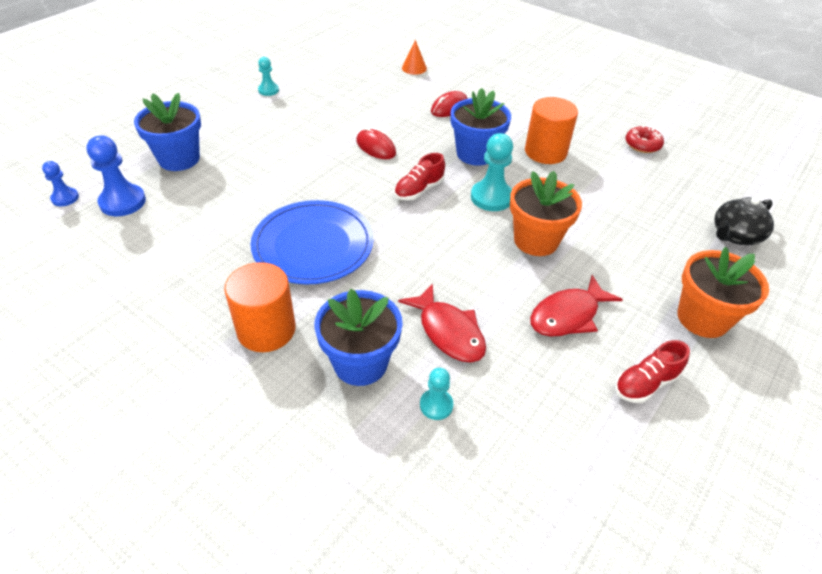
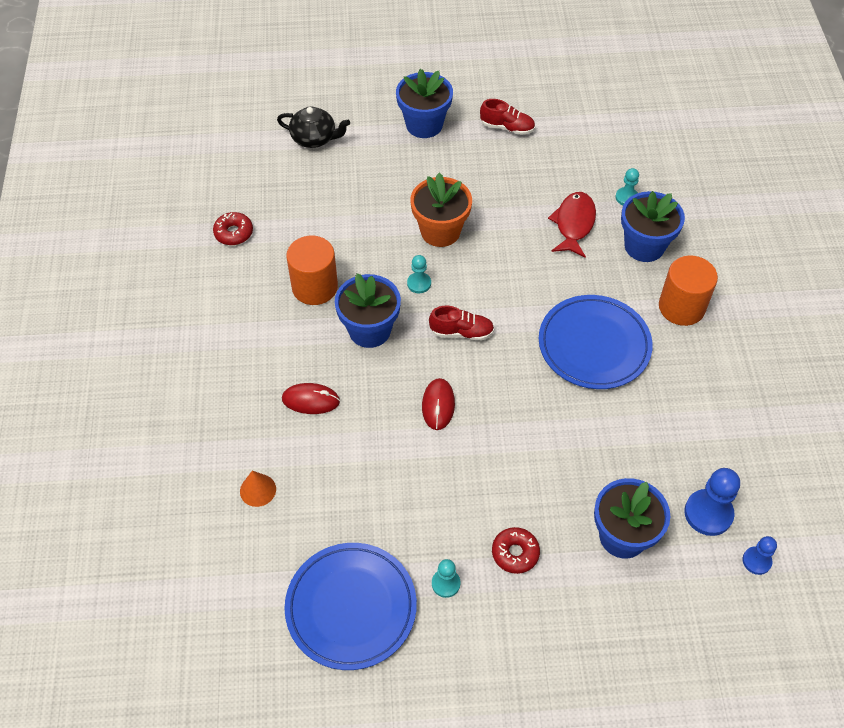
camera: 130 degrees left, 10 degrees up
turquoise pawn [471,133,513,211] -> turquoise pawn [407,255,431,293], size x0.58
red fish [530,275,623,337] -> none
orange flower pot [677,247,769,338] -> blue flower pot [396,69,453,138]
none -> blue plate [284,543,417,670]
none -> red donut [492,527,540,574]

